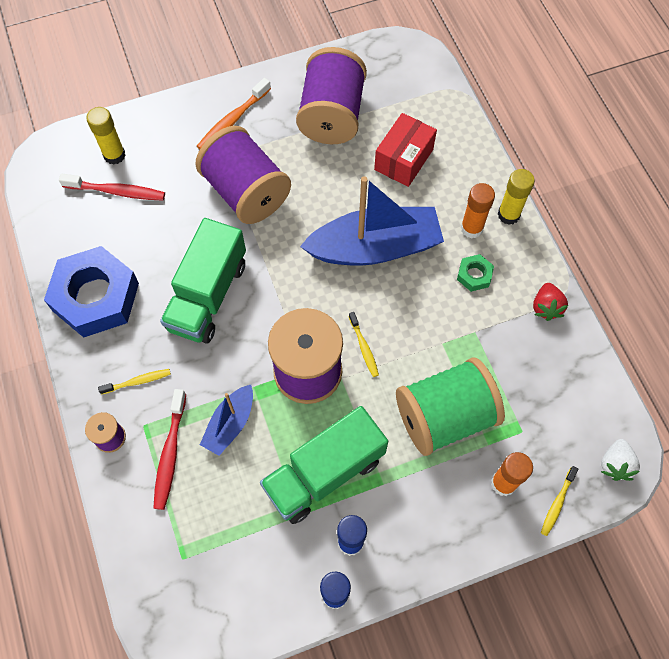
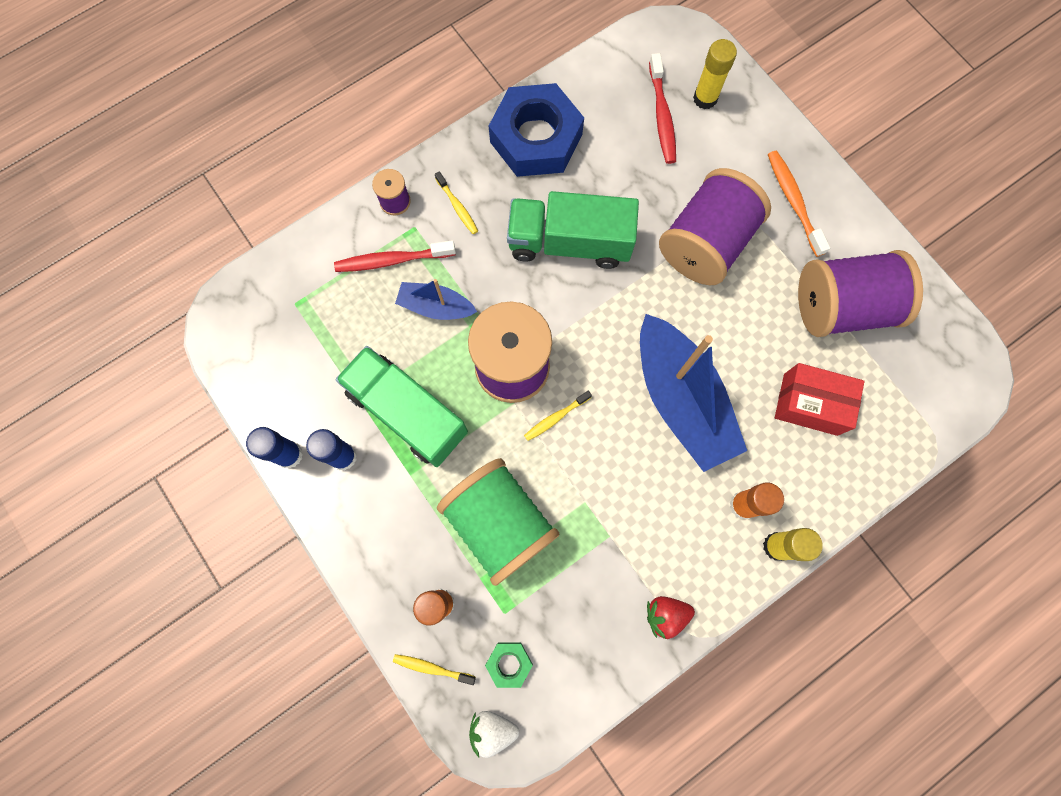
camera: 75 degrees right, 10 degrees up
orange toothbrush [197,78,271,149] -> orange toothbrush turned 45 degrees clockwise [768,151,830,257]
green nut [457,254,494,292] -> green nut moved to [485,643,533,688]

